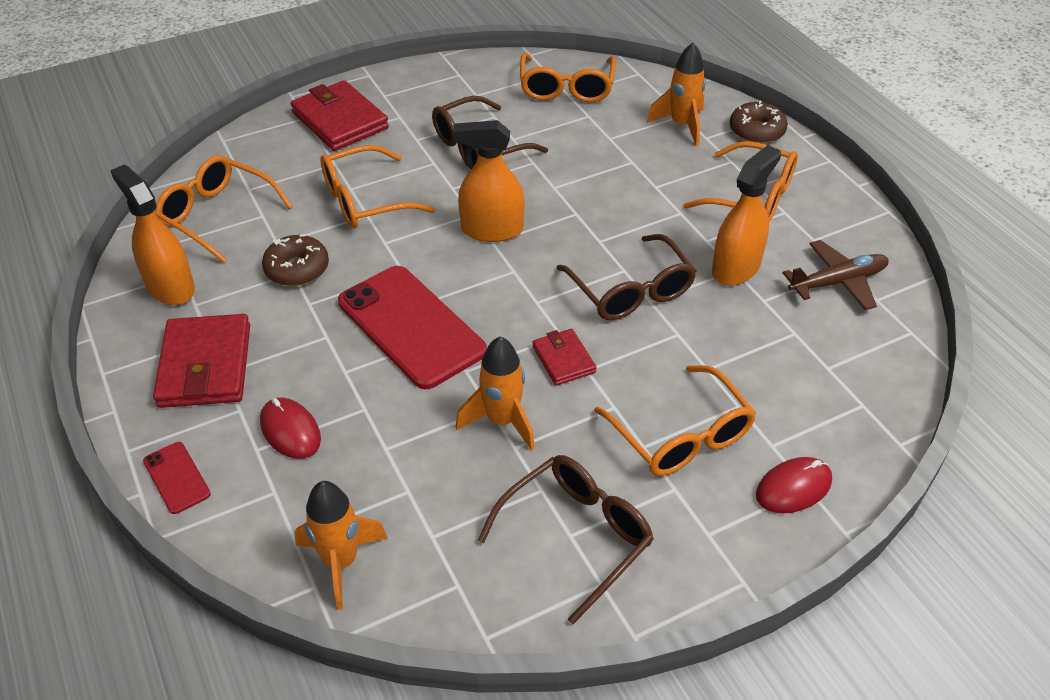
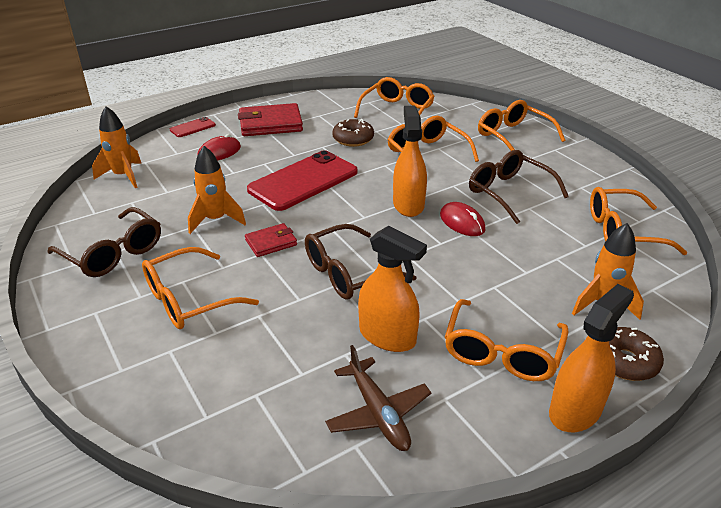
camera: 85 degrees right, 10 degrees down
orange spray bottle [110,165,195,305] -> orange spray bottle moved to [549,284,634,432]
red wallet [291,80,389,151] -> orange glasses [478,100,565,151]
red mouse [756,457,832,513] -> red mouse moved to [440,202,485,236]

